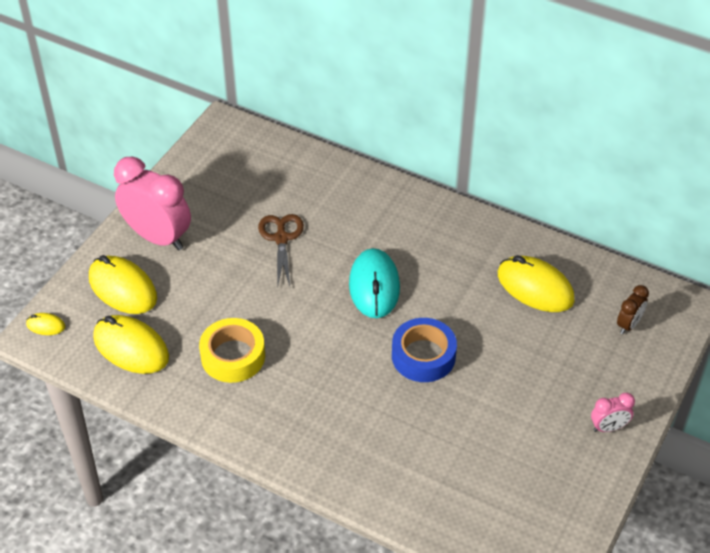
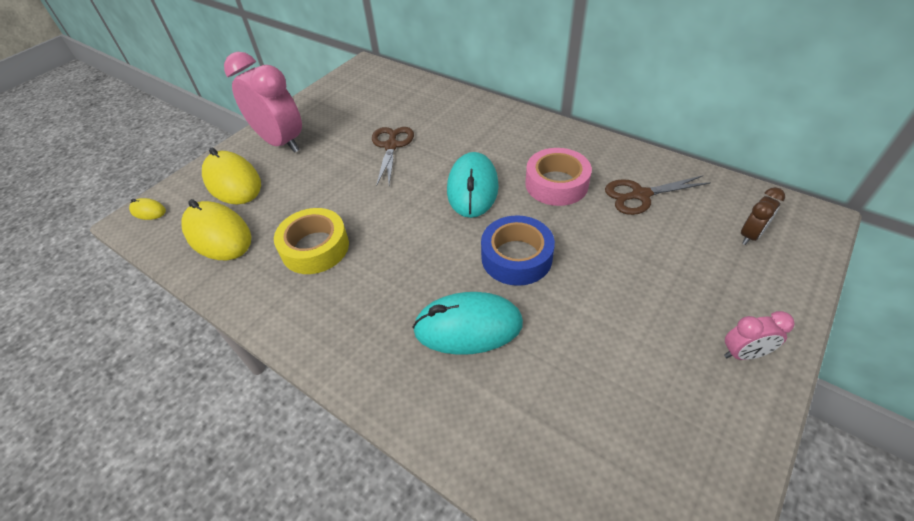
camera: 10 degrees right, 0 degrees up
yellow mouse [498,255,575,312] -> brown scissors [605,176,711,215]
none -> turquoise mouse [413,292,523,355]
none -> pink tape [525,148,592,206]

